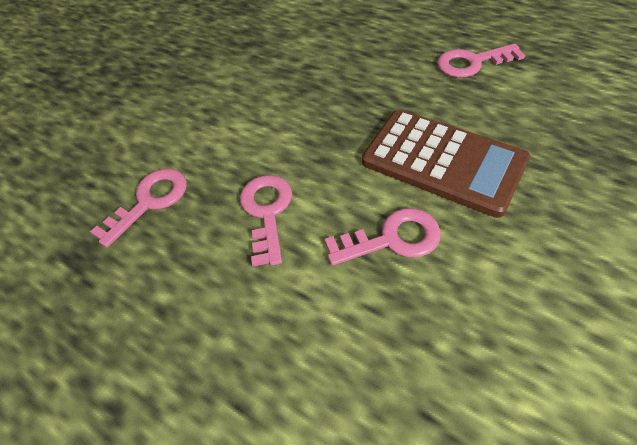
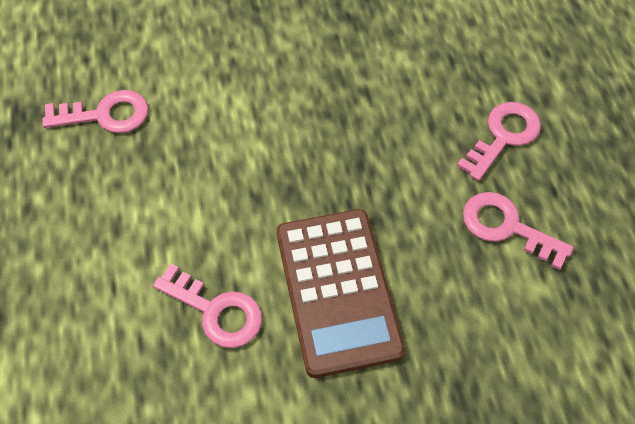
camera: 40 degrees right, 5 degrees up
pink key [240,175,292,267] -> pink key moved to [457,102,541,181]

